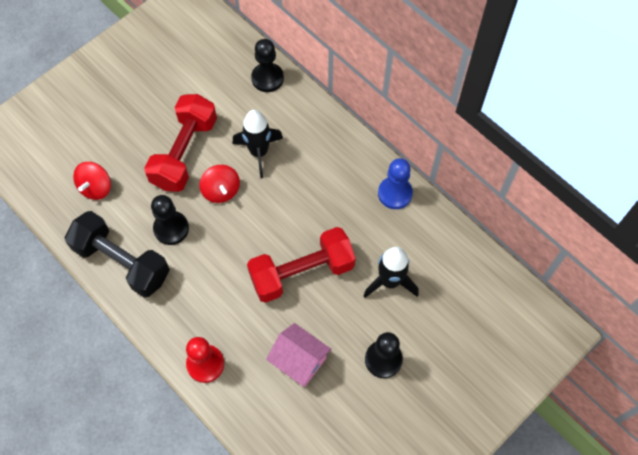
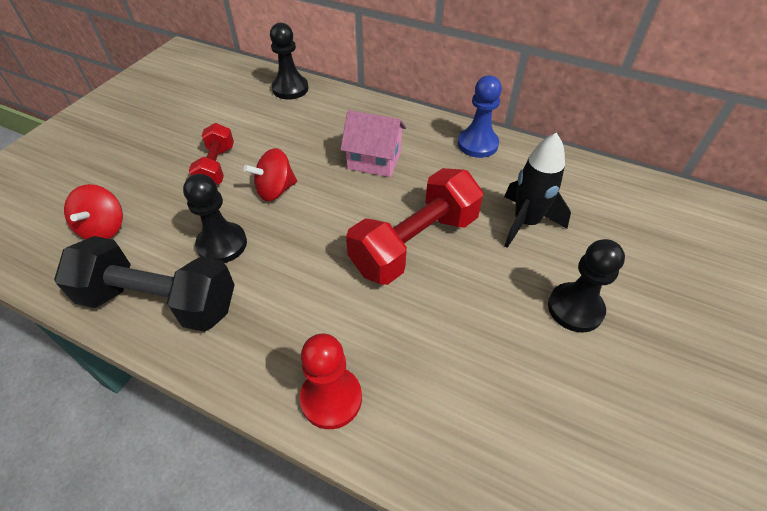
camera: 20 degrees left, 15 degrees down
red dumbbell [144,94,217,192] -> red dumbbell [189,123,234,185], size x0.58
red spinning top [200,165,240,203] -> red spinning top turned 105 degrees clockwise [244,148,297,201]
black rocket [233,110,283,178] -> none
pink house [266,323,332,387] -> pink house moved to [340,110,406,177]

